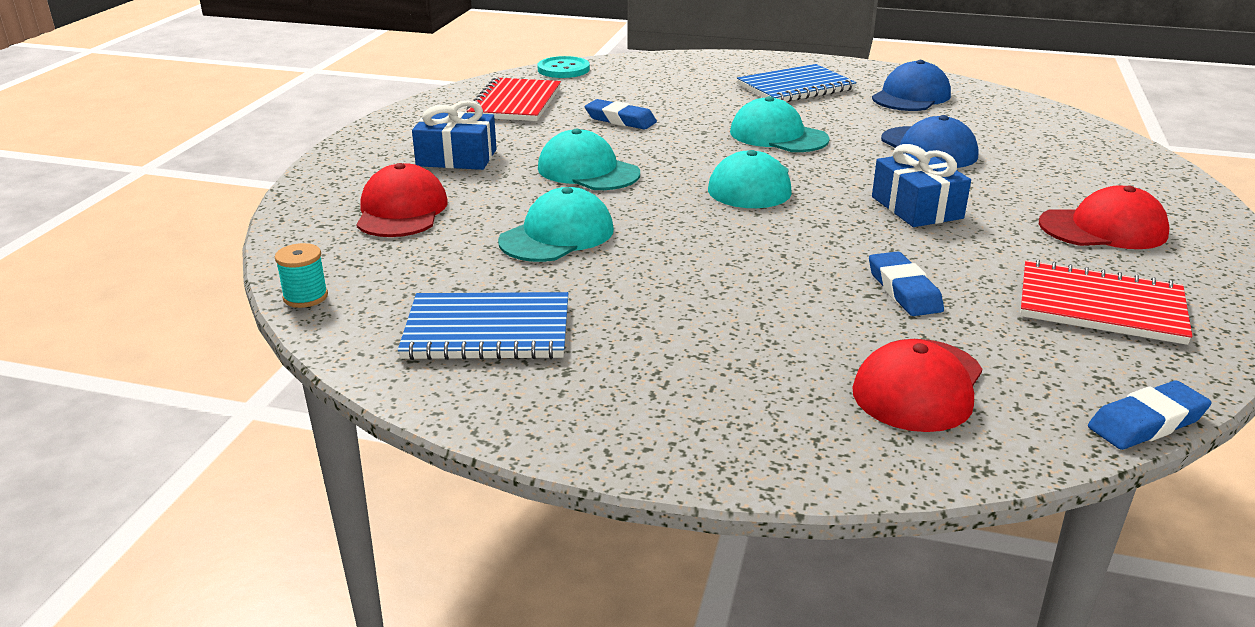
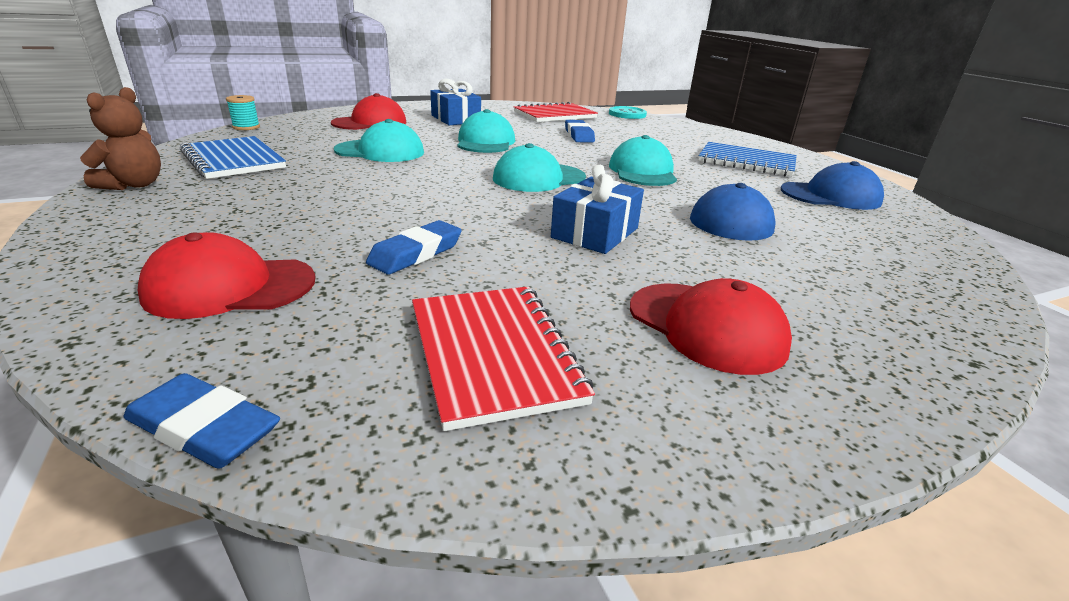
camera: 50 degrees right, 0 degrees up
none -> brown teddy bear [80,87,161,190]

